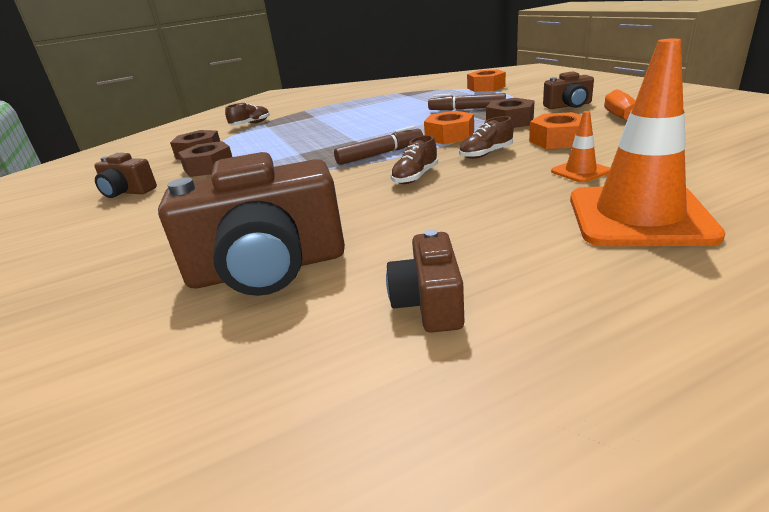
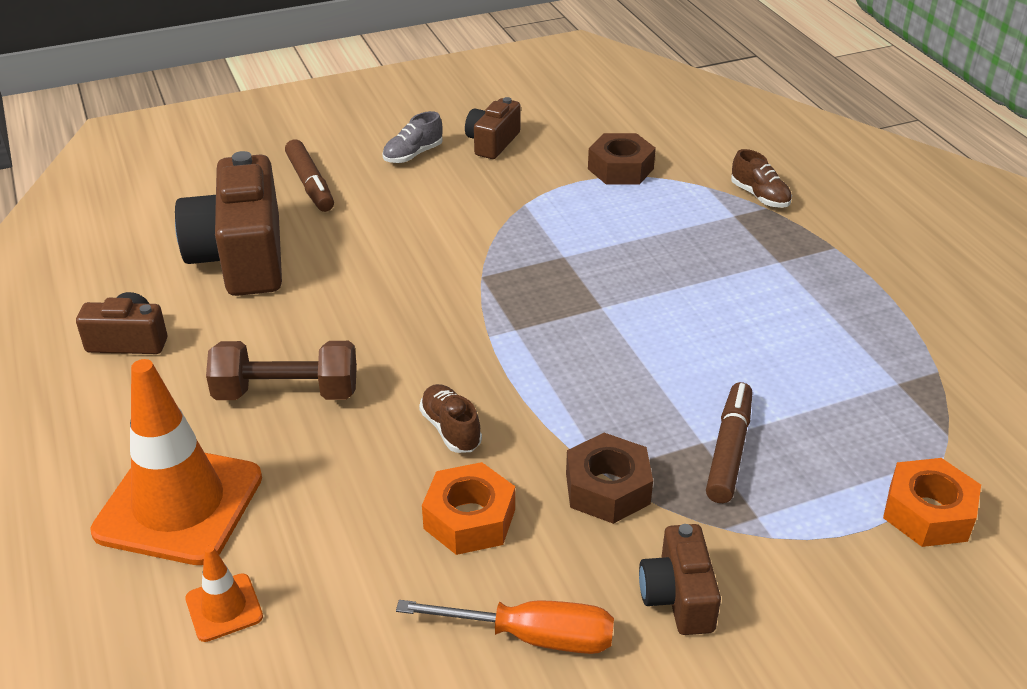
camera: 90 degrees right, 10 degrees up
brown nut [178,141,232,177] -> none
brown marker [334,126,423,165] -> brown marker moved to [285,139,334,212]
brown shoe [391,135,438,184] -> none
orange nut [424,111,474,144] -> none
orange traffic cone [551,111,610,183] -> orange traffic cone moved to [185,545,263,642]
none -> brown dumbbell [206,341,357,400]
none -> grey shoe [382,111,443,163]

